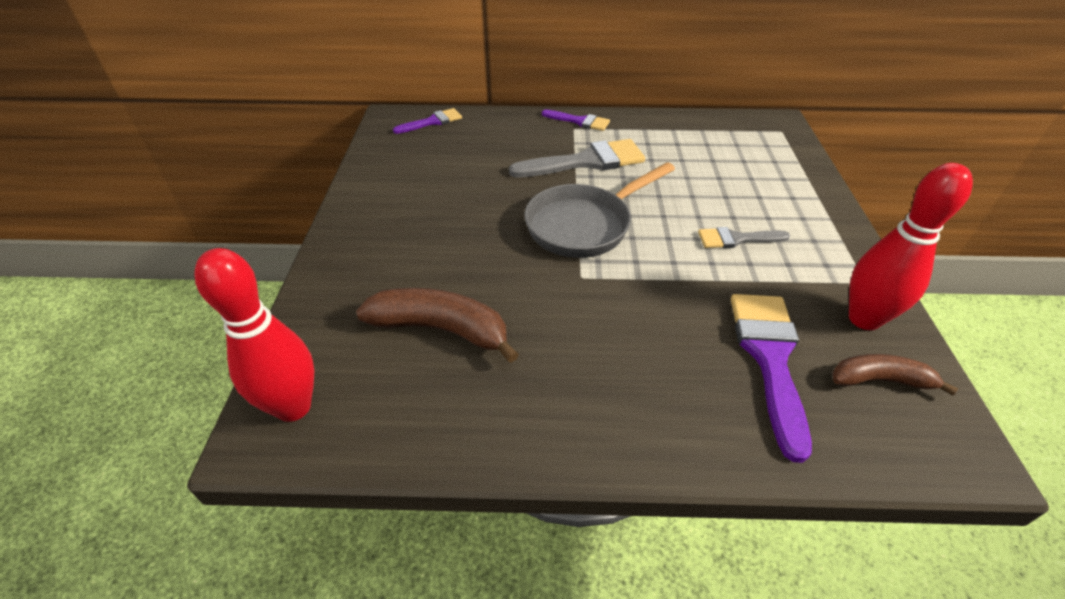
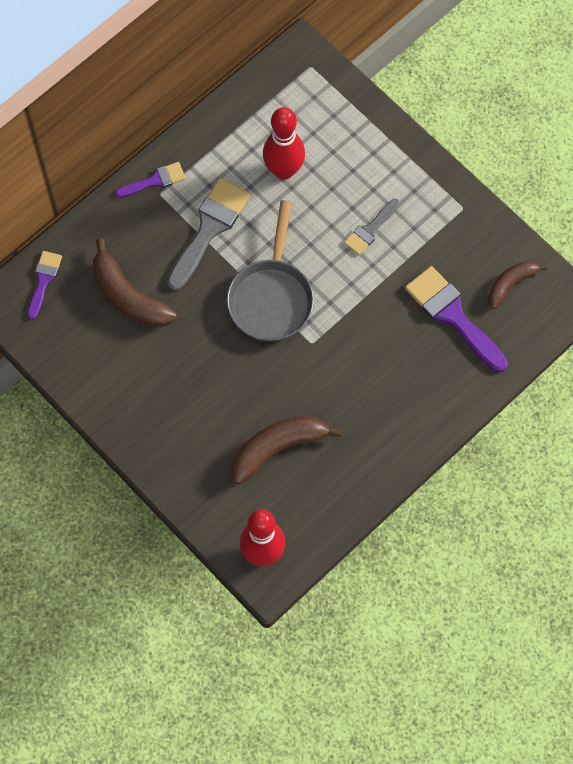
camera: 45 degrees left, 25 degrees up
red bowling pin [849,163,973,330] -> red bowling pin moved to [263,107,305,180]
none -> brown banana [93,239,177,327]

